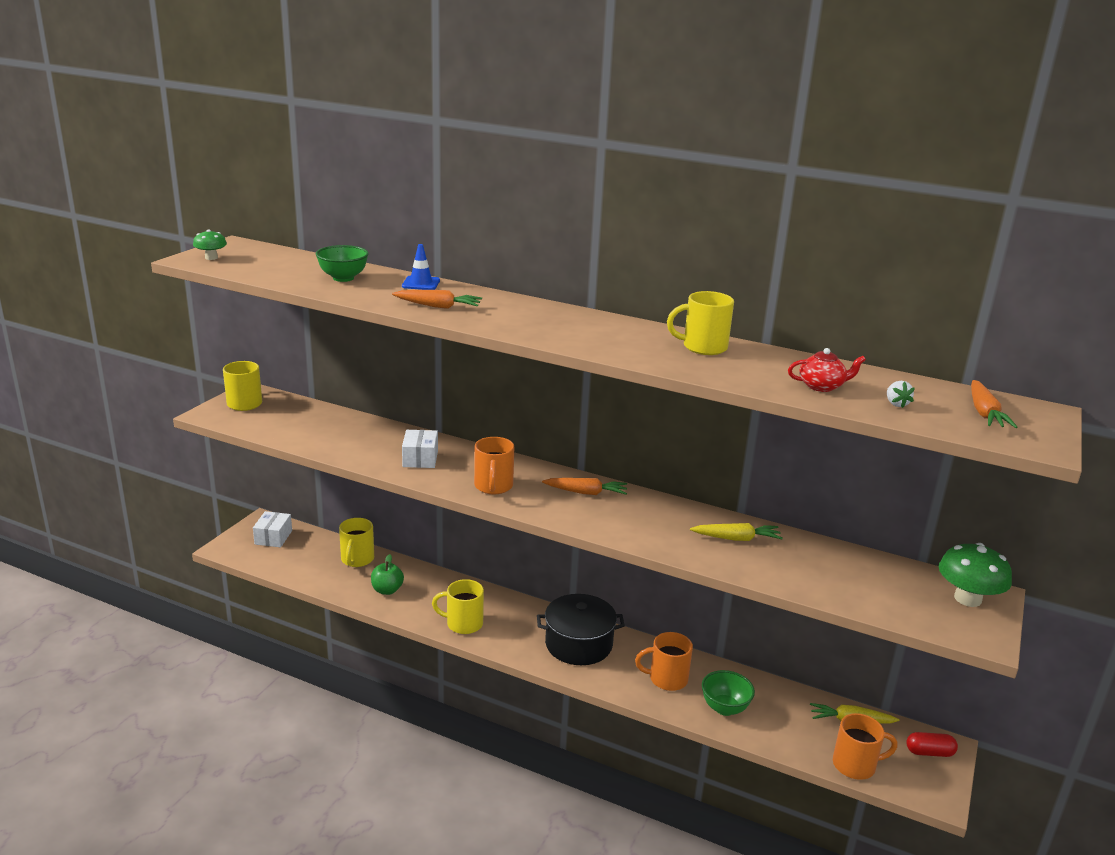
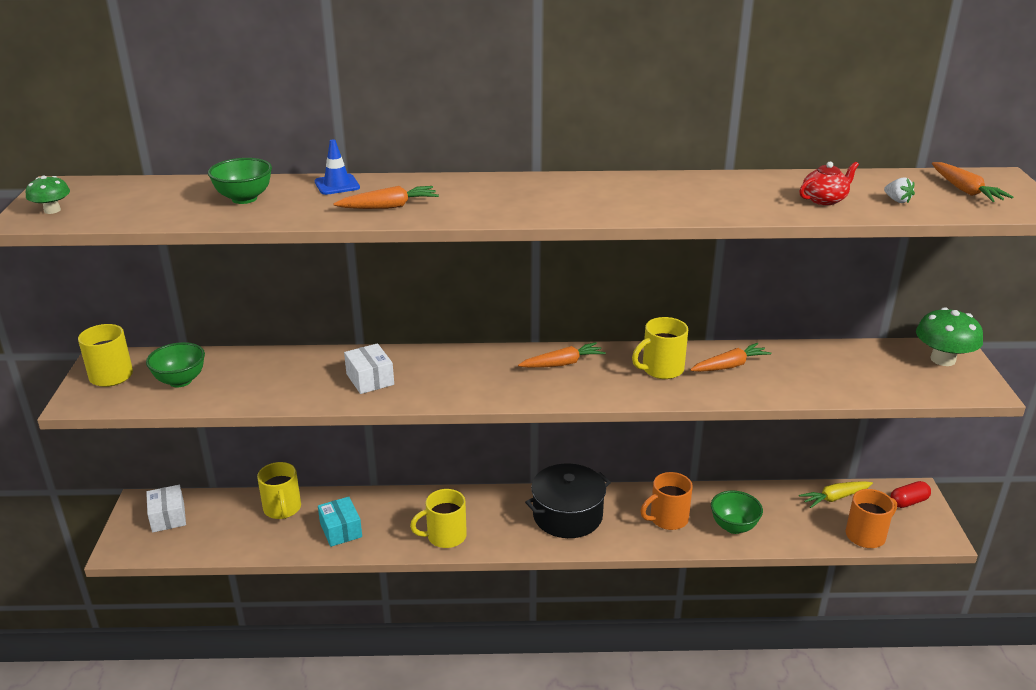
camera: 25 degrees left, 5 degrees up
green apple [371,554,404,595] -> turquoise box [318,497,362,547]
orange mug [474,437,514,494] -> none
yellow mug [667,291,734,355] -> yellow mug moved to [632,317,688,379]
yellow carrot [690,523,783,541] -> orange carrot [690,343,771,372]
none -> green bowl [146,342,205,387]

